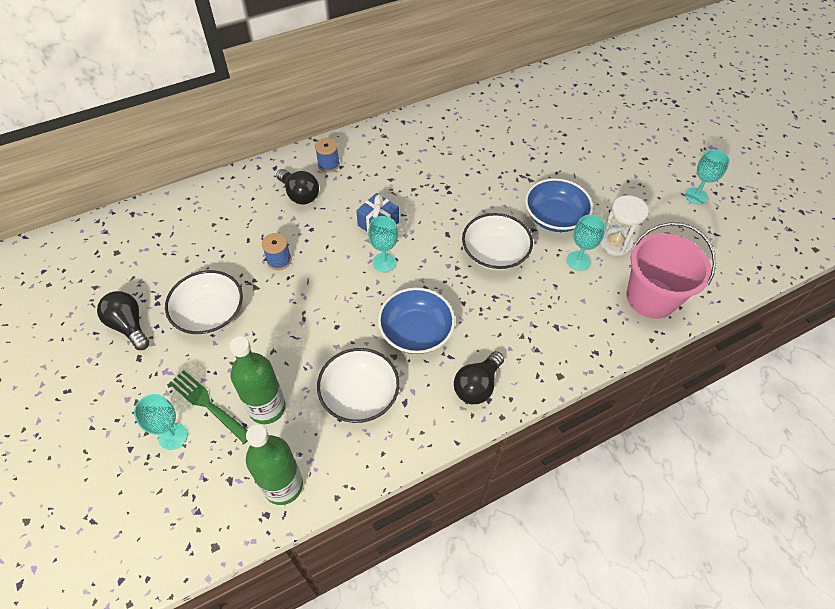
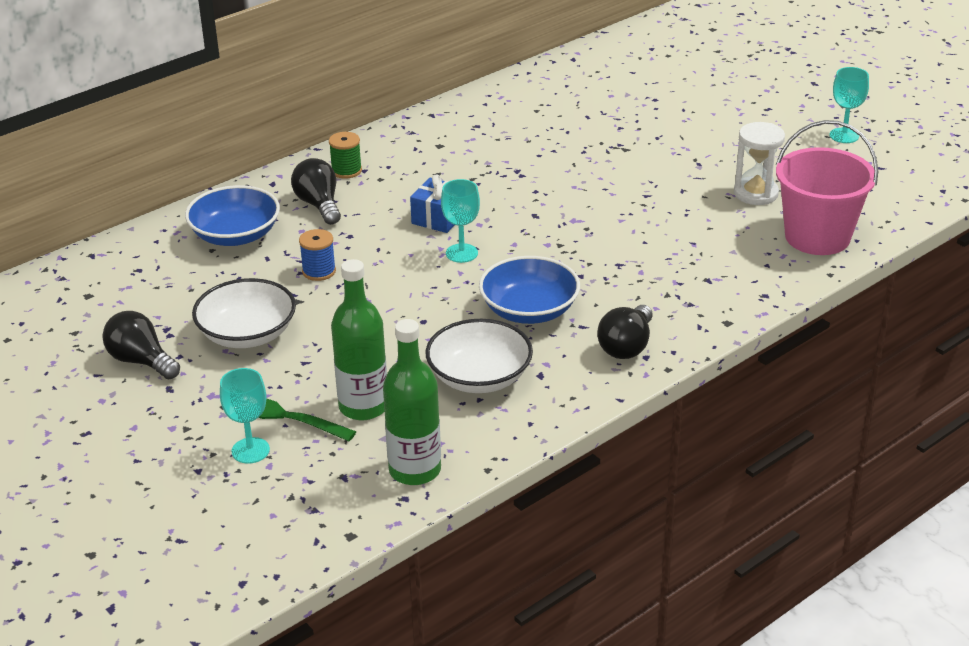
camera: 10 degrees left, 20 degrees down
black light bulb [276,169,319,204] -> black light bulb turned 150 degrees counterclockwise [291,158,341,225]
blue spool [315,138,340,173] -> green spool [329,132,362,179]
white bowl [462,213,533,271] -> none
blue bowl [525,178,593,232] -> blue bowl moved to [185,185,280,246]
turquoise goblet [567,215,605,271] -> none

